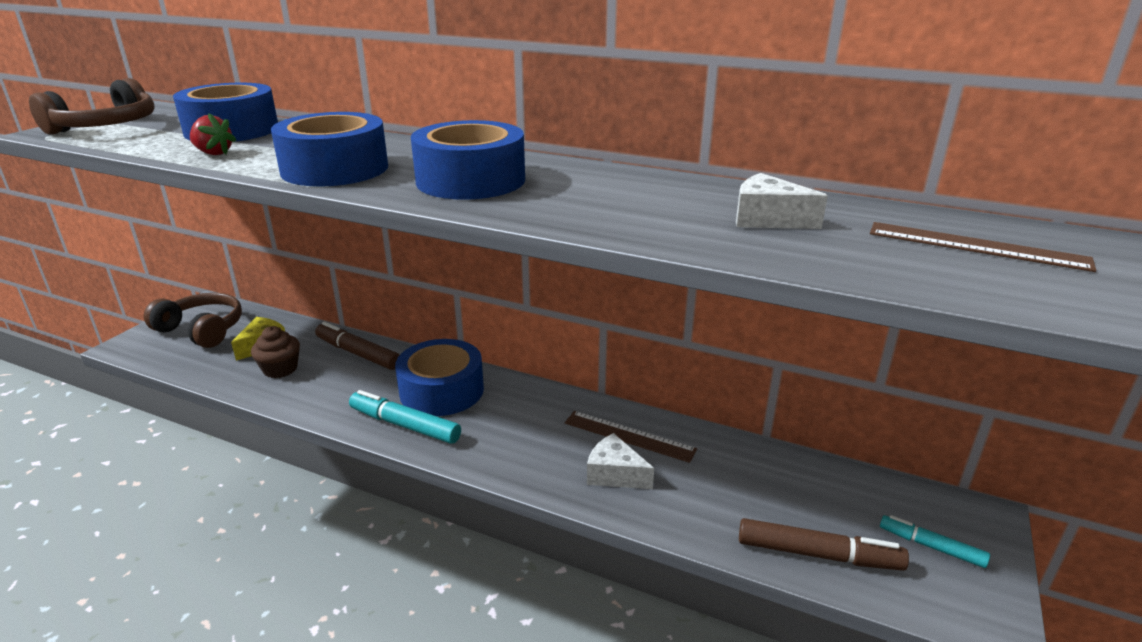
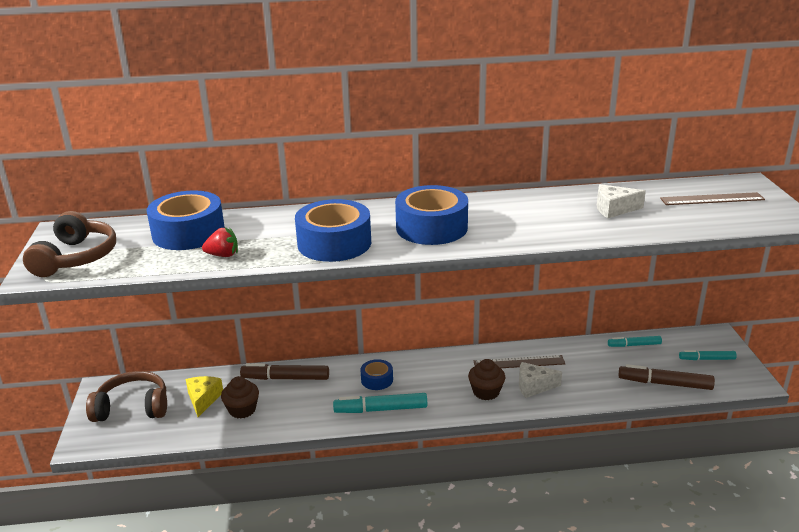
camera: 30 degrees left, 0 degrees up
blue tape [395,339,484,416] -> blue tape [360,359,393,390], size x0.51
brown marker [739,518,909,571] -> brown marker turned 150 degrees counterclockwise [619,364,715,390]
none -> brown cupcake [468,359,505,400]
none -> turquoise marker [608,336,662,347]

